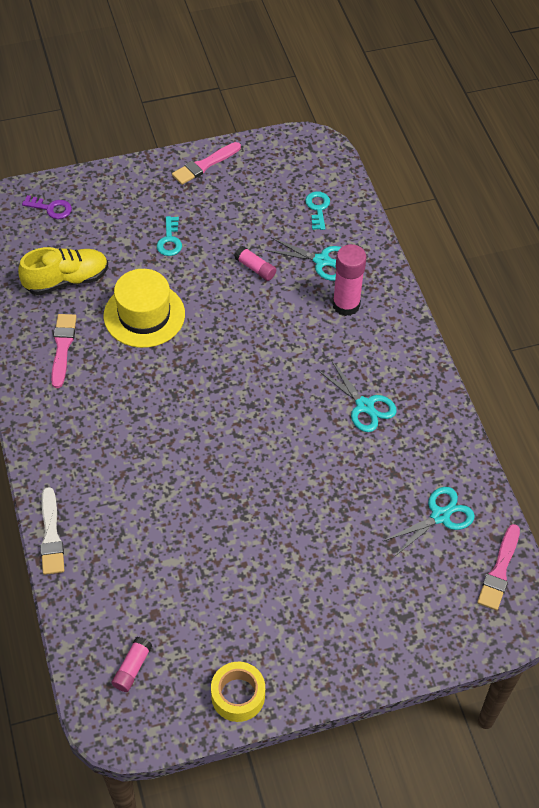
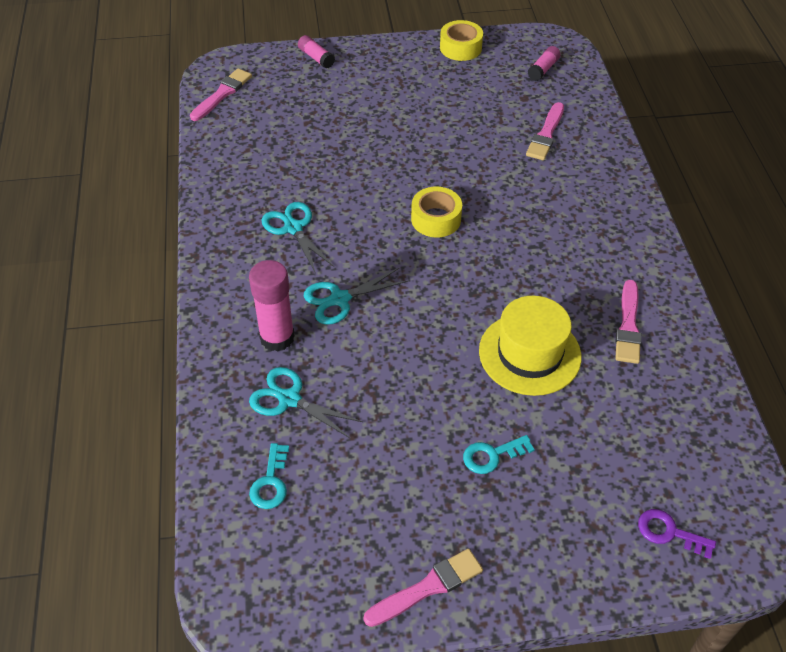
camera: 170 degrees left, 5 degrees down
yellow shoe [18,247,108,295] -> none
white brush [40,487,64,575] -> none
turquoise key [157,216,182,256] -> turquoise key turned 120 degrees counterclockwise [463,435,535,474]
pink glue stick [234,246,276,281] -> pink glue stick moved to [298,35,335,69]
turquoise scissors [383,487,475,556] -> turquoise scissors moved to [304,267,408,325]
none -> yellow tape [411,187,462,237]
none -> pink brush [526,102,564,160]

